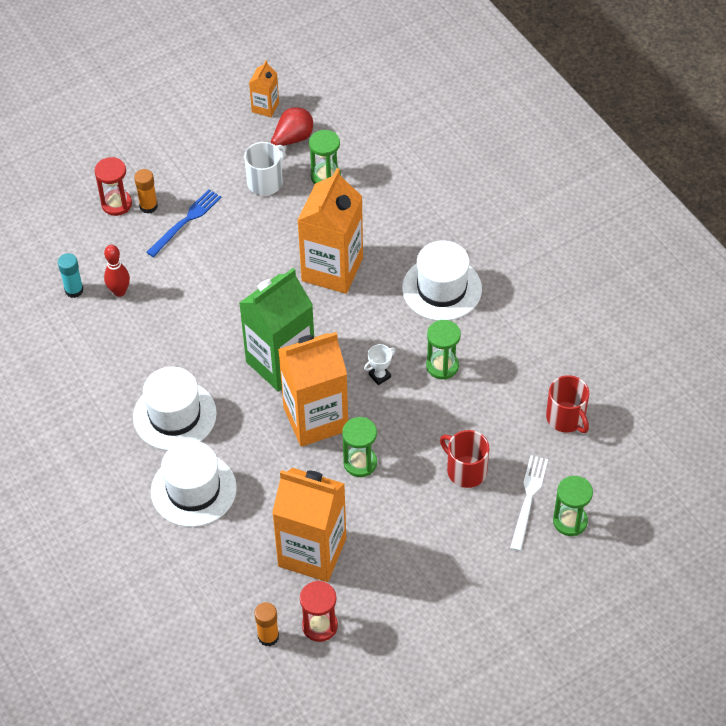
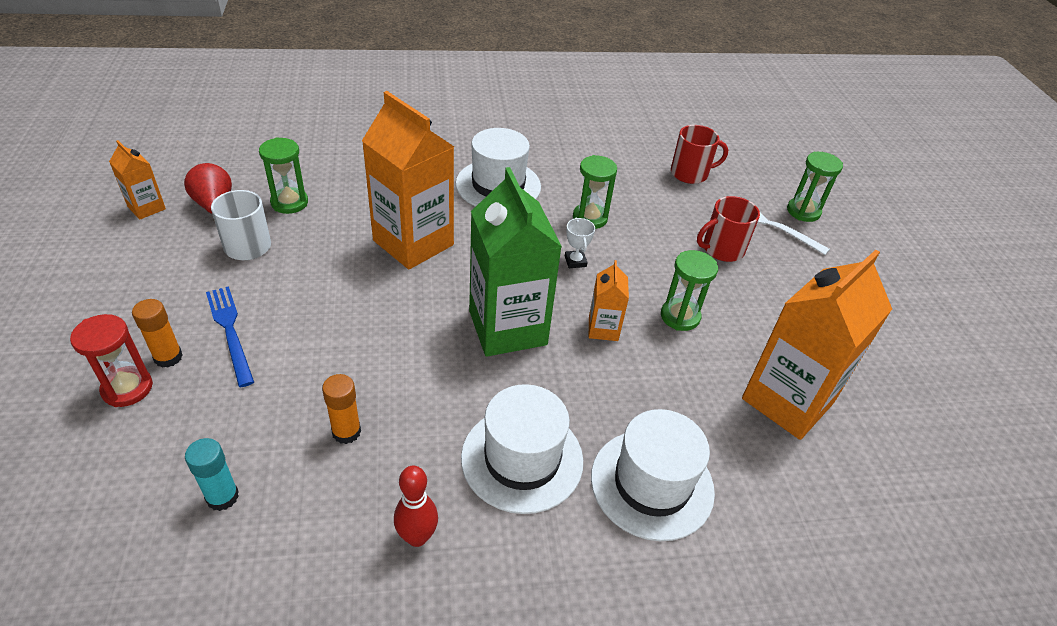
camera: 70 degrees left, 10 degrees down
red bowling pin [104,245,130,297] -> red bowling pin moved to [394,466,438,547]
orange glue stick [255,602,279,646] -> orange glue stick moved to [322,374,361,444]
orange carton [278,332,348,447] -> orange carton [589,260,629,341], size x0.47
red hourglass [300,581,338,642] -> none

